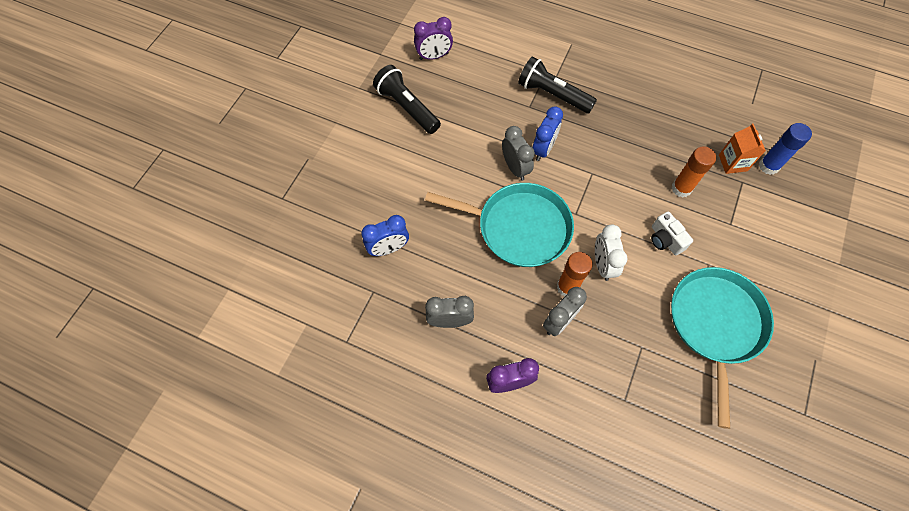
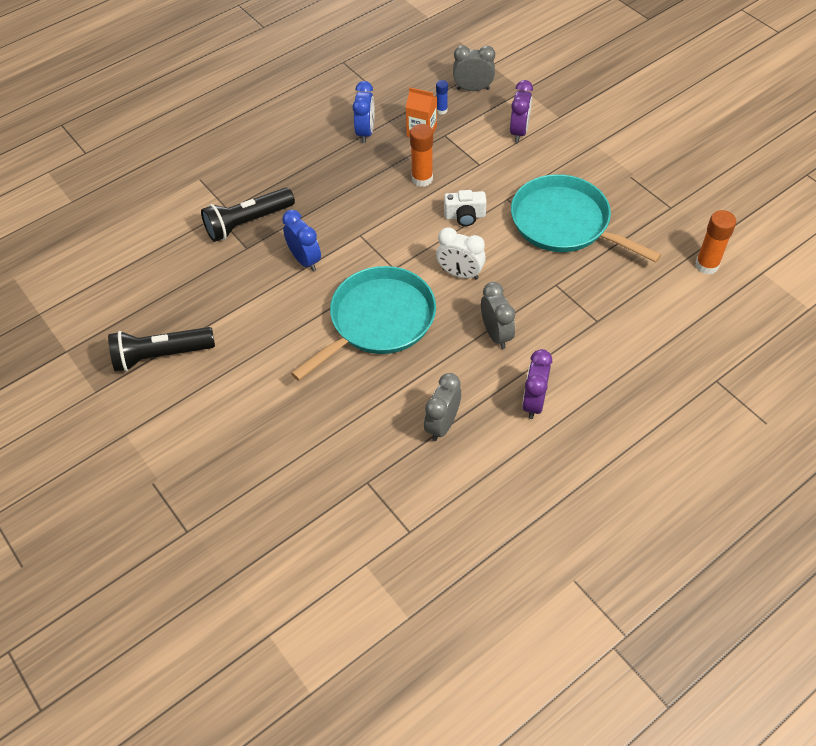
camera: 60 degrees left, 10 degrees down
blue clock [361,215,409,256] -> blue clock moved to [353,81,375,143]
purple clock [414,17,453,60] -> purple clock moved to [510,80,533,142]
grey clock [502,126,535,181] -> grey clock moved to [453,46,495,91]
orange glue stick [557,252,593,297] -> orange glue stick moved to [695,210,736,275]
blue glue stick [759,123,812,175] -> blue glue stick [436,80,448,114], size x0.56

